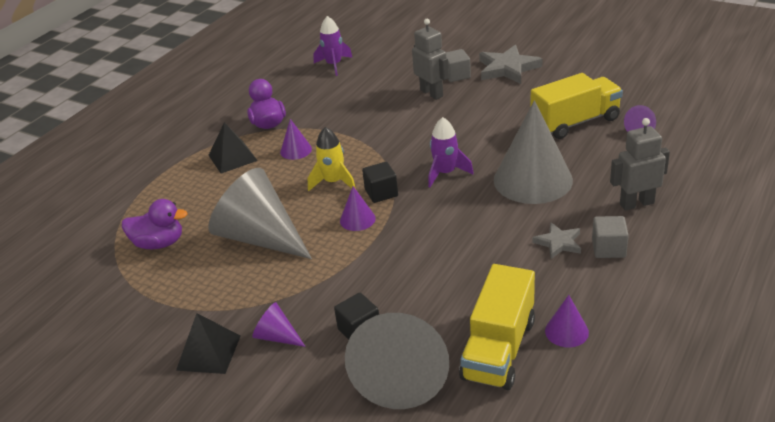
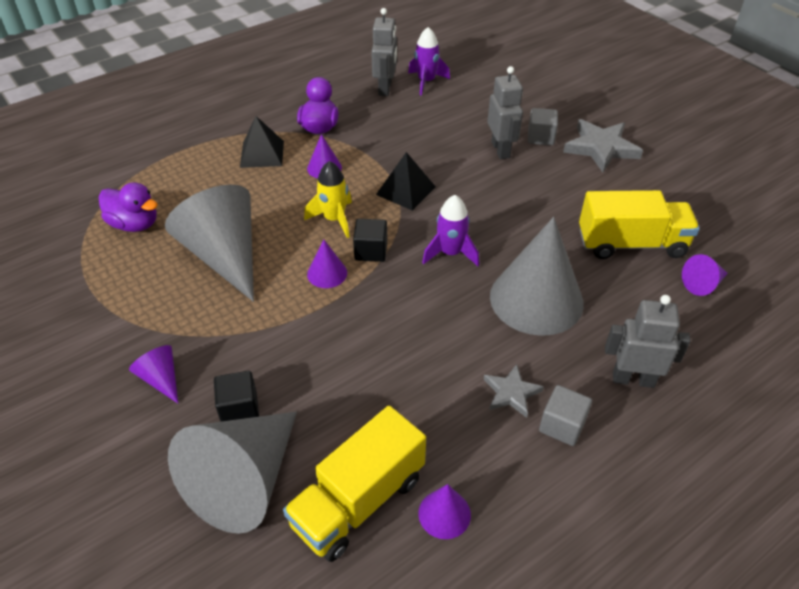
camera: 20 degrees right, 10 degrees up
black pyramid [176,313,241,374] -> black pyramid moved to [376,152,436,211]
none -> grey robot [371,8,397,96]

